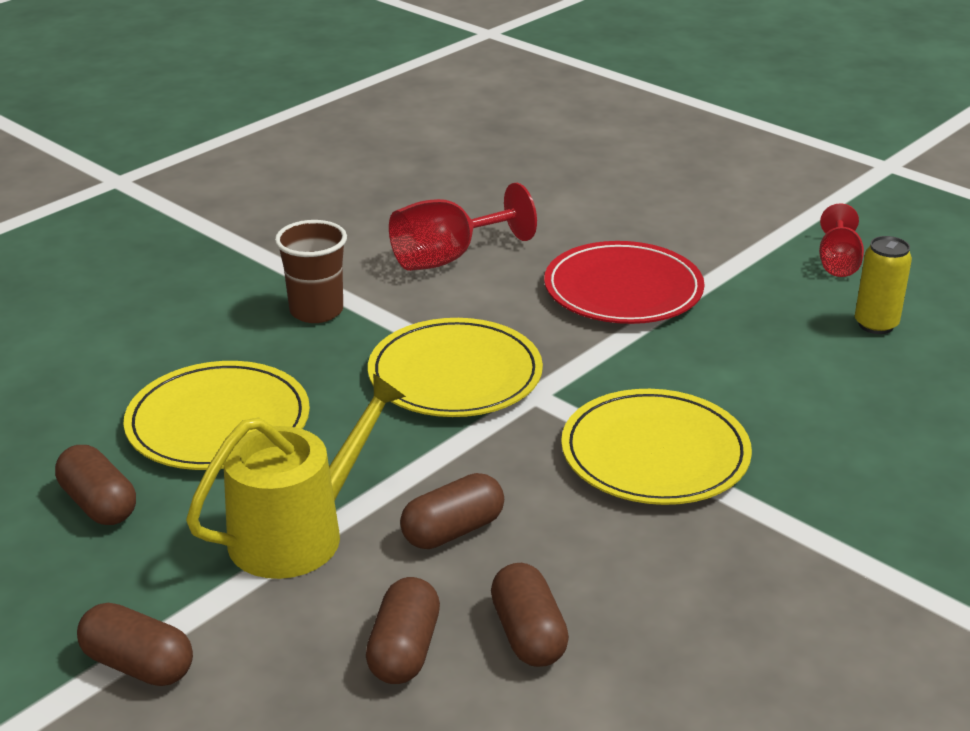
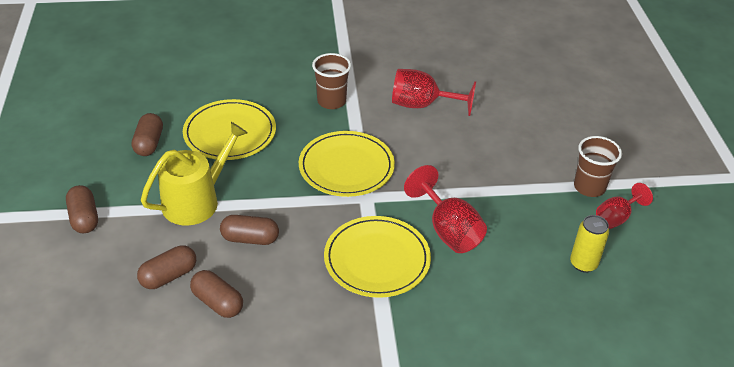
camera: 40 degrees right, 10 degrees up
yellow watering can [186,373,406,579] -> yellow watering can turned 45 degrees counterclockwise [141,122,248,226]
brown capsule [491,563,569,667] -> brown capsule turned 75 degrees counterclockwise [190,270,243,318]
red plate [544,241,705,324] -> none
none -> red goblet [404,165,487,253]
none -> brown cup [574,136,622,197]

